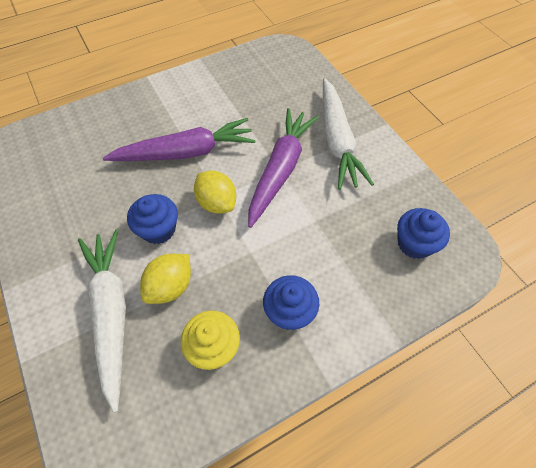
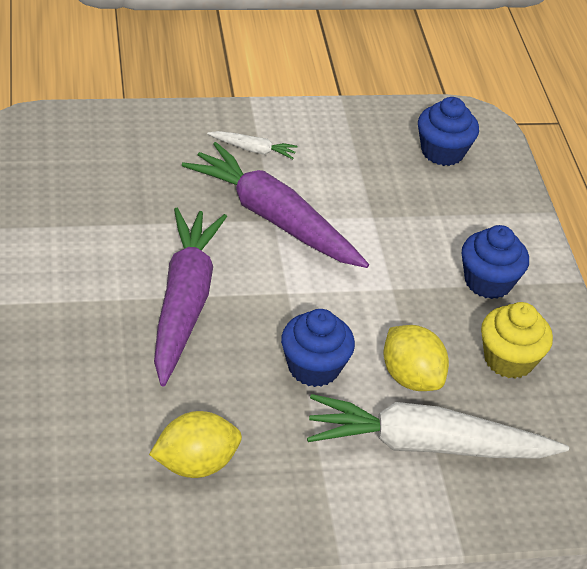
camera: 75 degrees left, 15 degrees down
yellow lemon [194,171,236,214] -> yellow lemon moved to [149,411,242,478]
white carrot [323,78,374,190] -> white carrot [207,131,298,159], size x0.43

